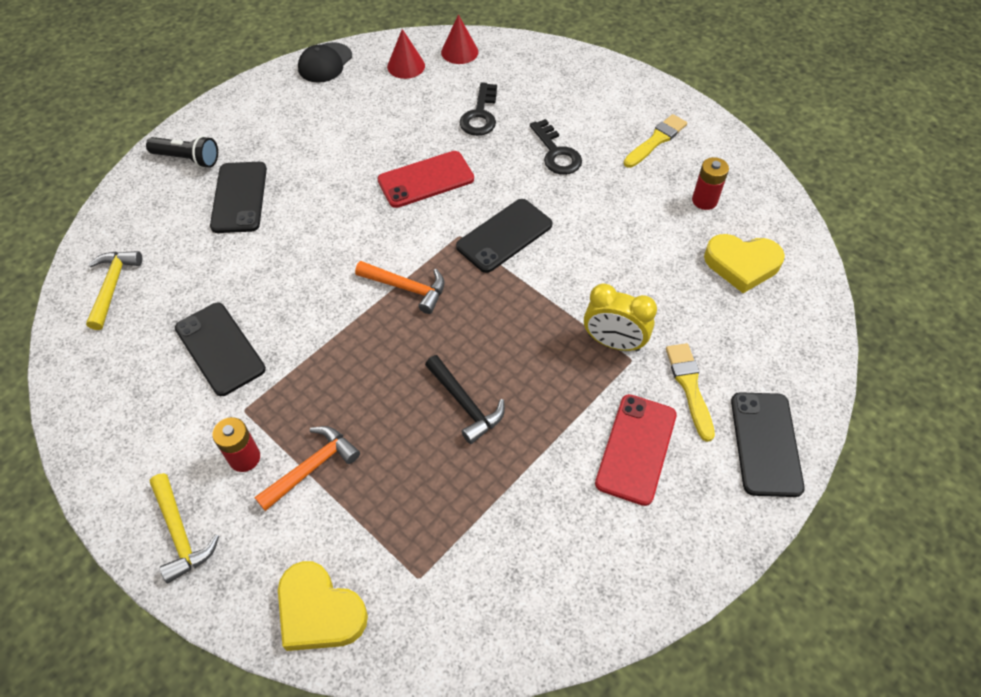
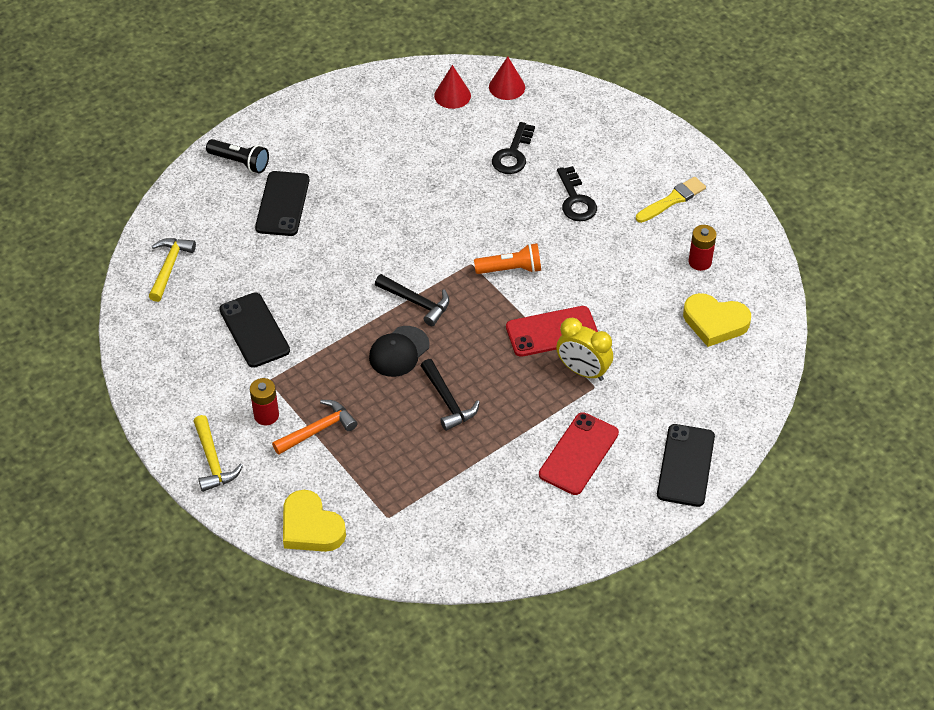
camera: 10 degrees right, 5 degrees down
black cap [298,42,352,83] -> black cap moved to [369,326,430,377]
orange hammer [355,261,444,314] -> black hammer [375,274,450,326]
red phone [378,151,474,208] -> red phone moved to [506,306,598,357]
black phone [456,199,552,273] -> orange flashlight [474,243,541,274]
yellow brush [666,343,715,442] -> none

